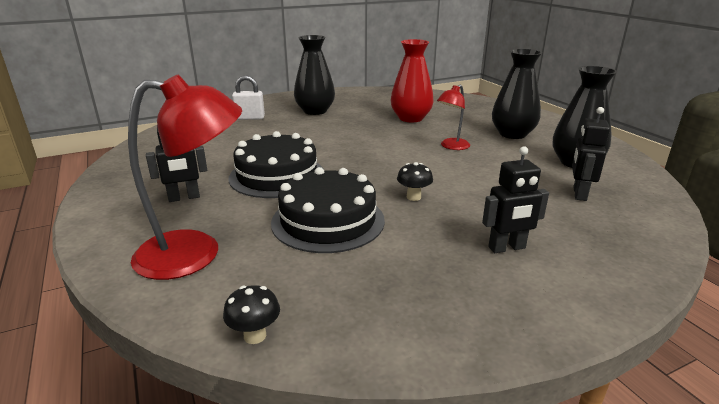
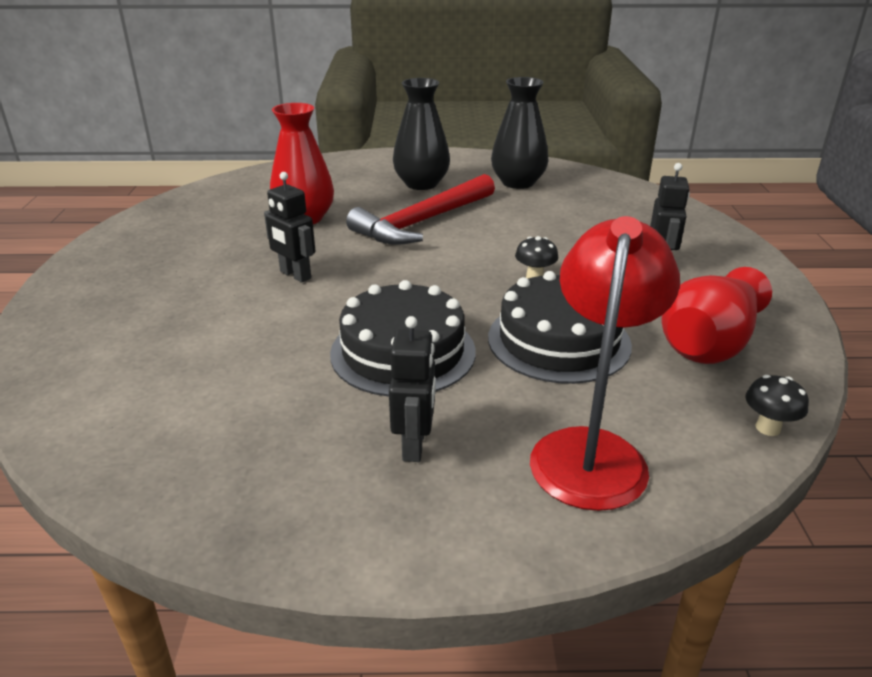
camera: 65 degrees left, 5 degrees up
white padlock [232,75,265,120] -> none
black vase [294,35,335,115] -> none
red lamp [437,84,470,150] -> red hammer [346,174,495,245]
black robot [572,107,610,201] -> black robot moved to [264,172,315,283]
none -> red vase [662,267,772,364]

